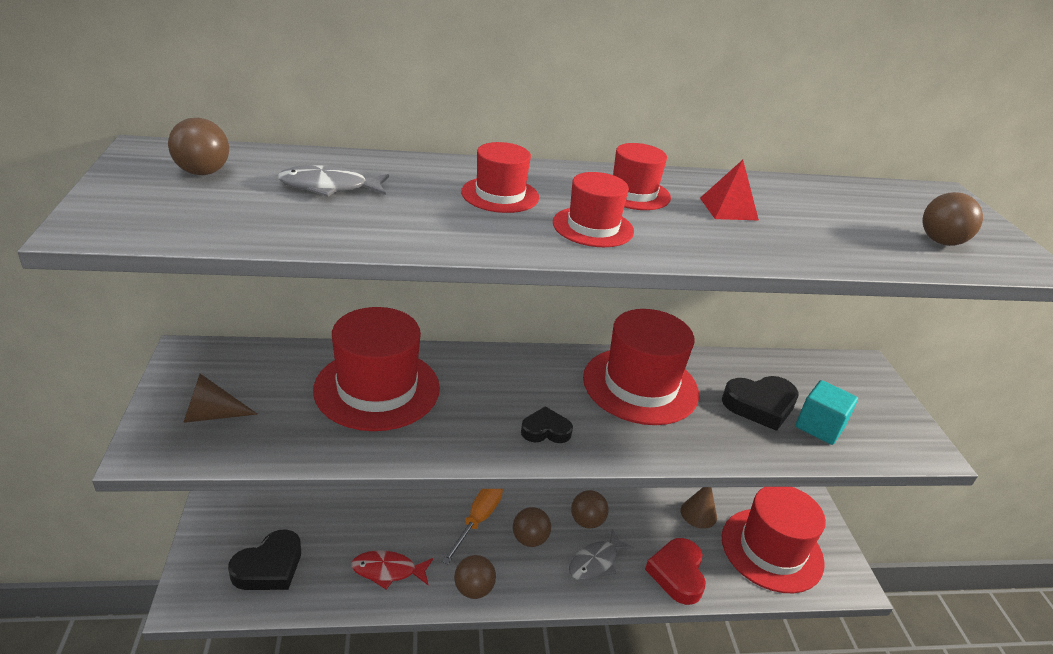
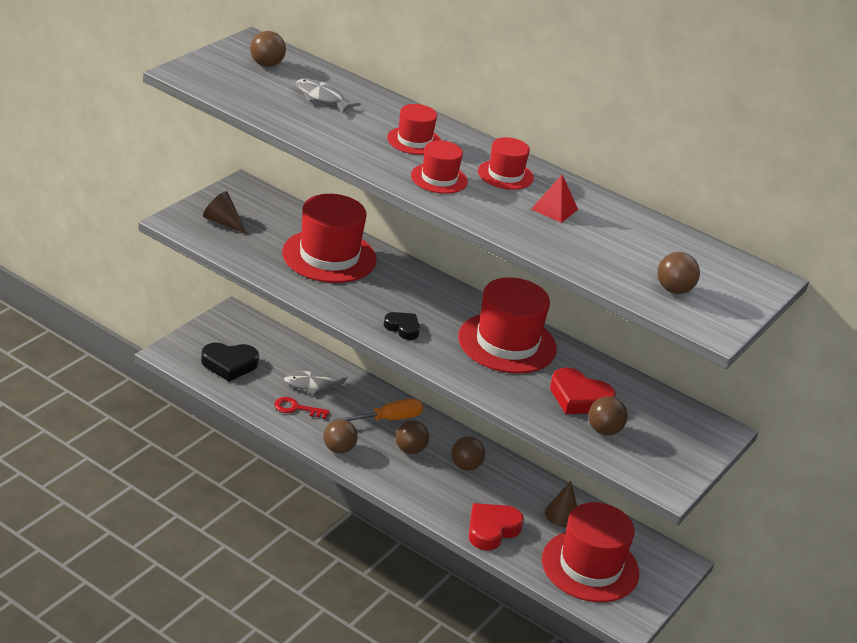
camera: 40 degrees right, 0 degrees up
red fish [351,550,433,589] -> red key [274,397,330,419]
grey fish [569,529,634,581] -> grey fish moved to [284,371,347,395]
black heart [722,376,799,431] -> red heart [550,367,616,414]
turquoise cube [796,380,858,445] -> brown ball [588,397,628,435]

